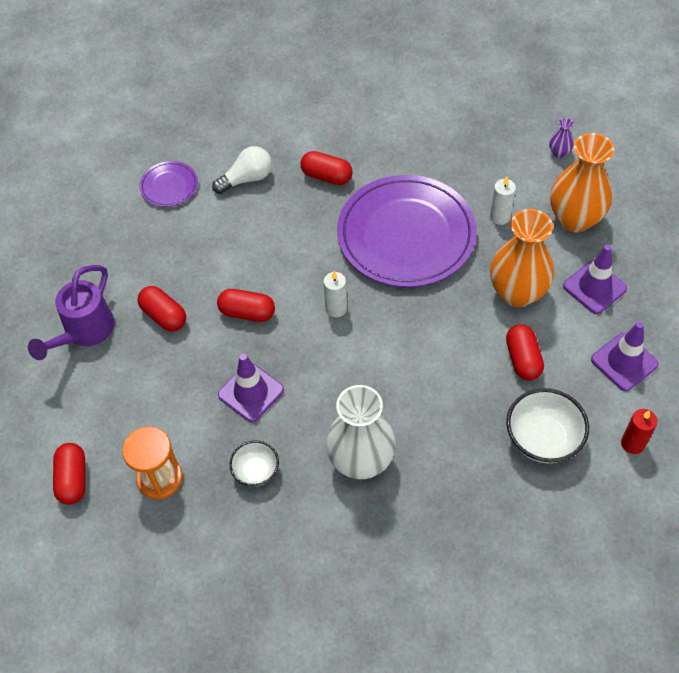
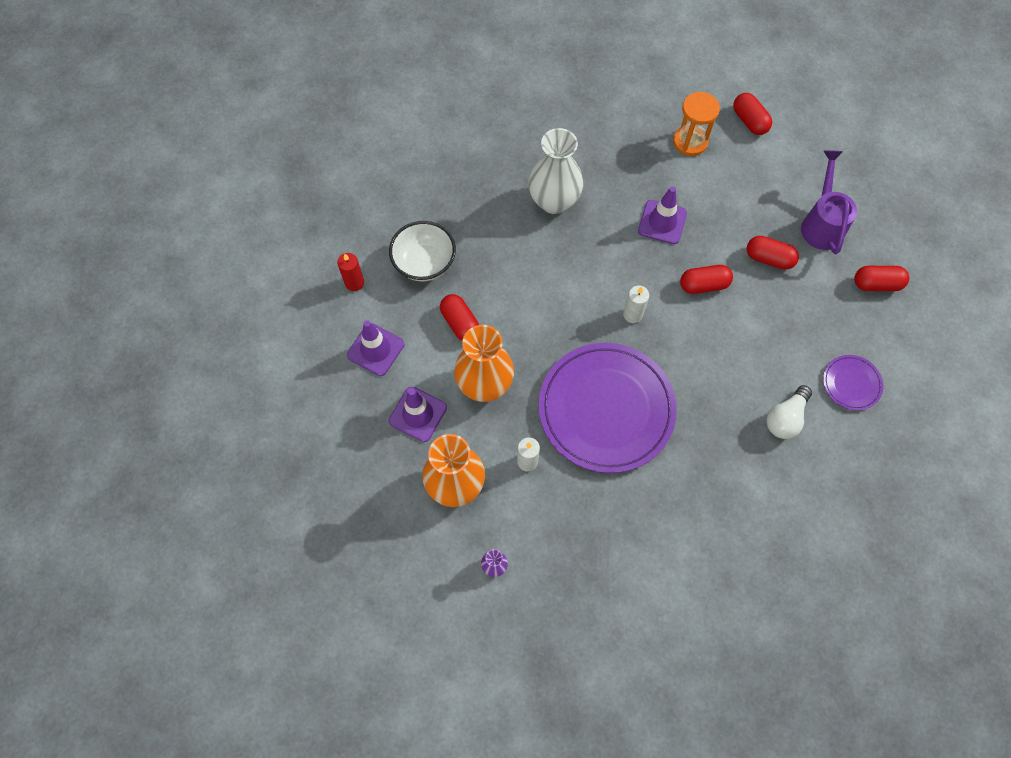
camera: 155 degrees right, 10 degrees up
white bowl [229,440,279,487] -> none
red capsule [300,151,352,185] -> red capsule moved to [854,266,909,291]

